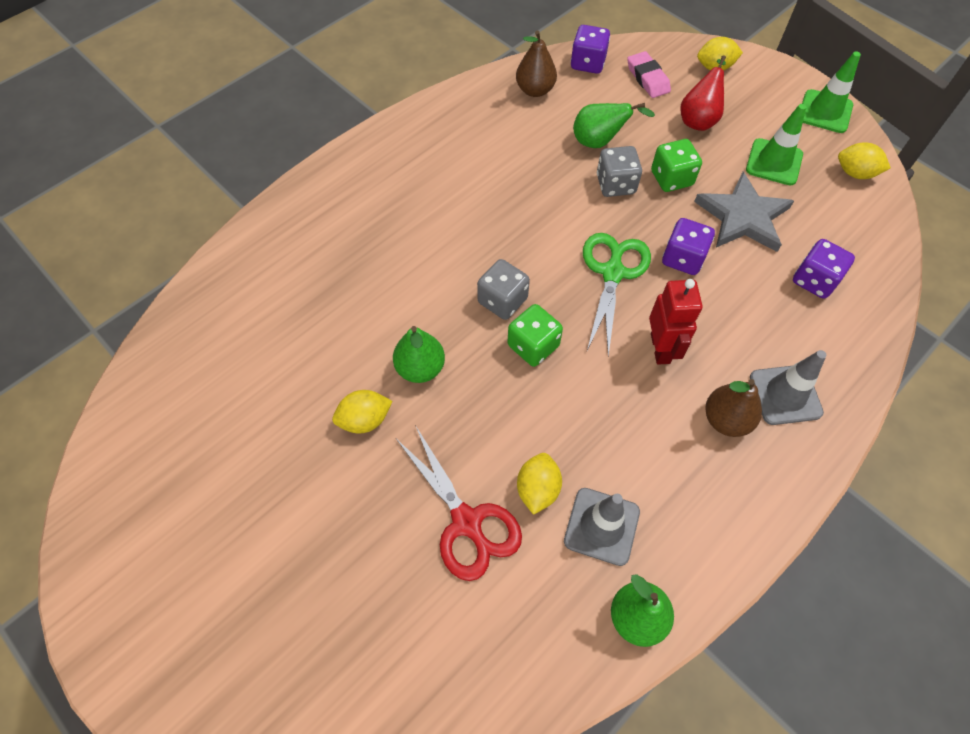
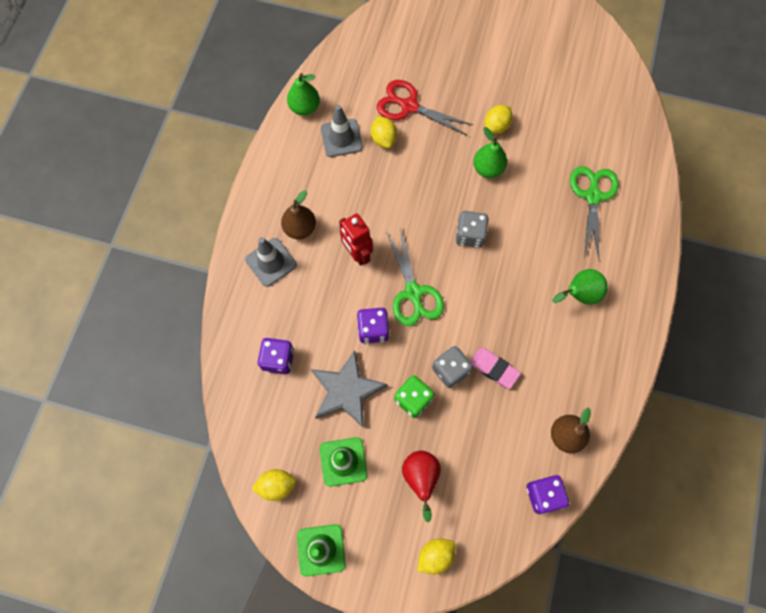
camera: 150 degrees right, 10 degrees up
green dice [507,304,563,367] -> none
green pear [573,103,655,148] -> green pear moved to [553,269,608,305]
pink eraser [627,51,671,98] -> pink eraser moved to [470,348,521,389]
none -> green scissors [570,166,619,259]

